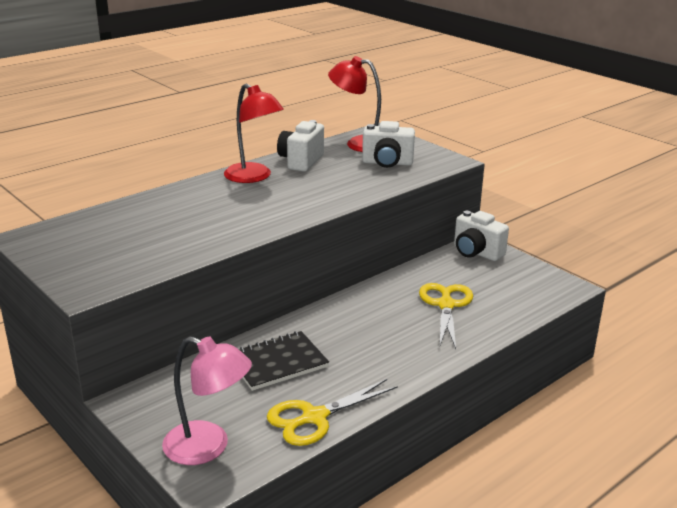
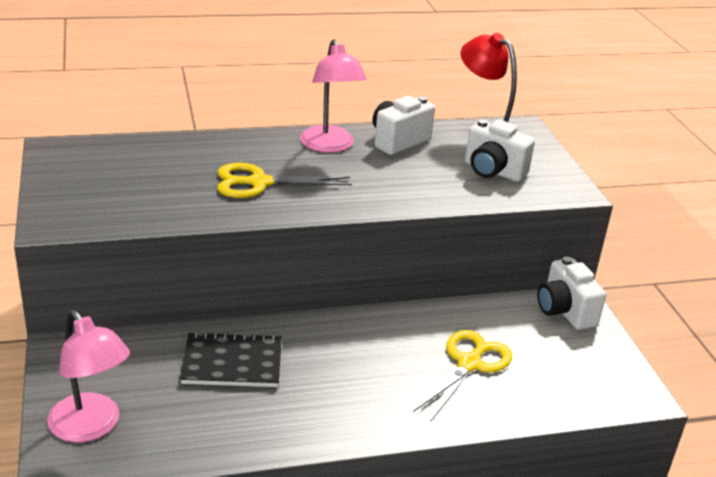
camera: 25 degrees right, 5 degrees up
red lamp [224,83,284,183] -> pink lamp [300,39,367,153]
yellow scissors [267,379,398,446] -> yellow scissors moved to [217,163,352,198]

